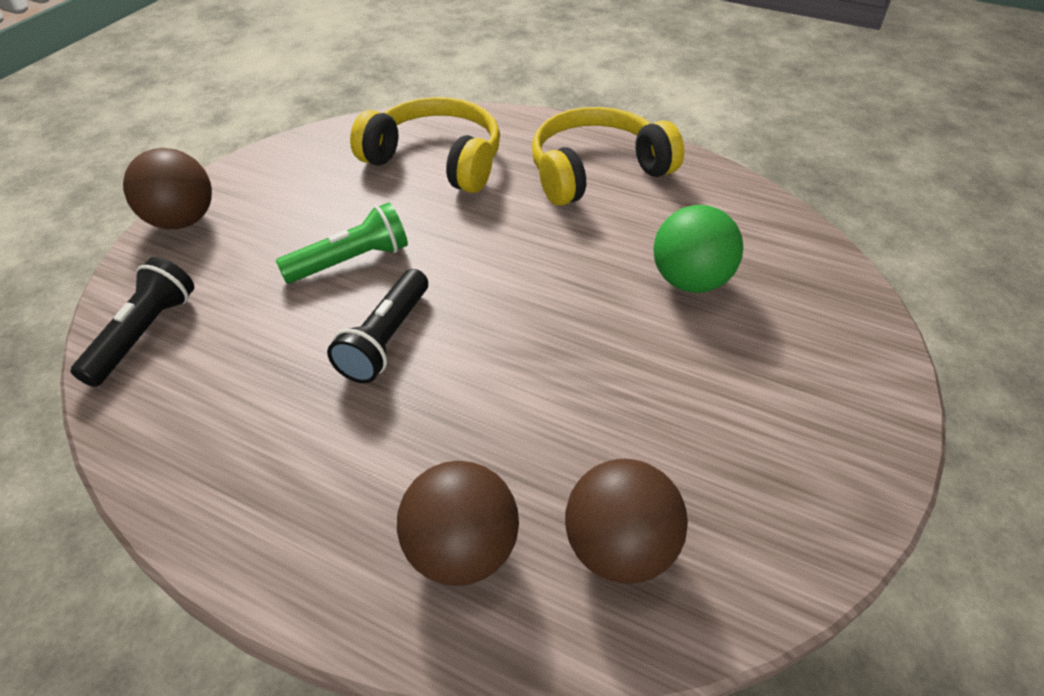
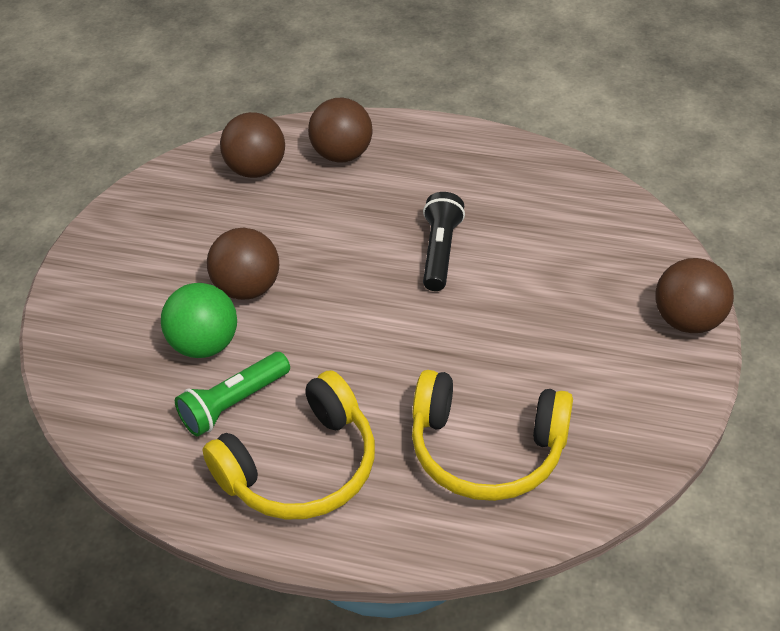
camera: 170 degrees right, 0 degrees up
black flashlight [71,257,194,387] -> none
green flashlight [276,202,408,283] -> green flashlight moved to [175,352,290,437]
none -> brown ball [207,228,279,300]

